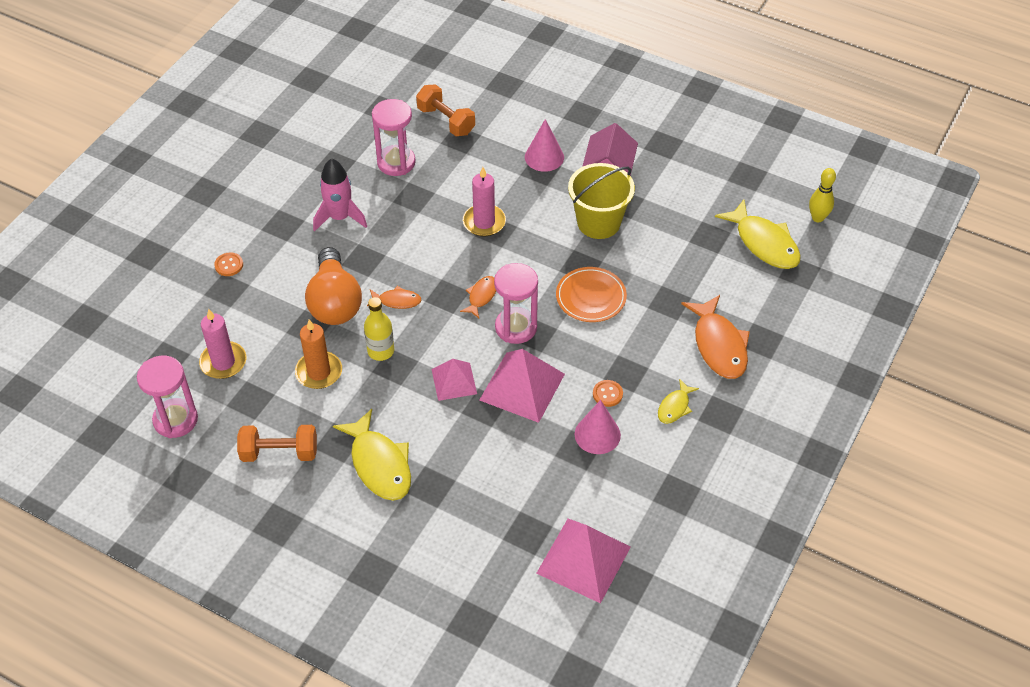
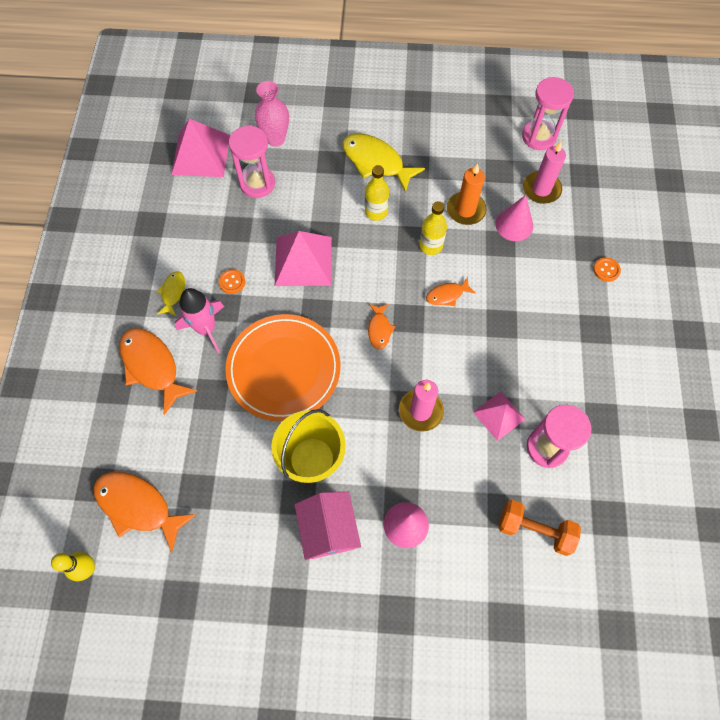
camera: 155 degrees right, 15 degrees up
orange dumbbell [237,425,317,462] -> none
orange light bulb [305,247,362,325] -> none
pink rocket [313,158,367,232] -> pink rocket moved to [175,288,224,353]
pink pyramid [432,359,477,401] -> pink pyramid moved to [473,392,526,441]
pink hourglass [494,263,538,344] -> pink hourglass moved to [229,125,275,198]
orange plate [556,267,627,322] -> orange plate [225,314,341,422], size x1.67
pink cone [575,400,621,454] -> pink cone moved to [496,195,533,241]
yellow fish [715,200,801,269] -> orange fish [93,472,197,553]
none -> pink vase [255,81,289,147]
none -> yellow bottle [365,165,389,221]

